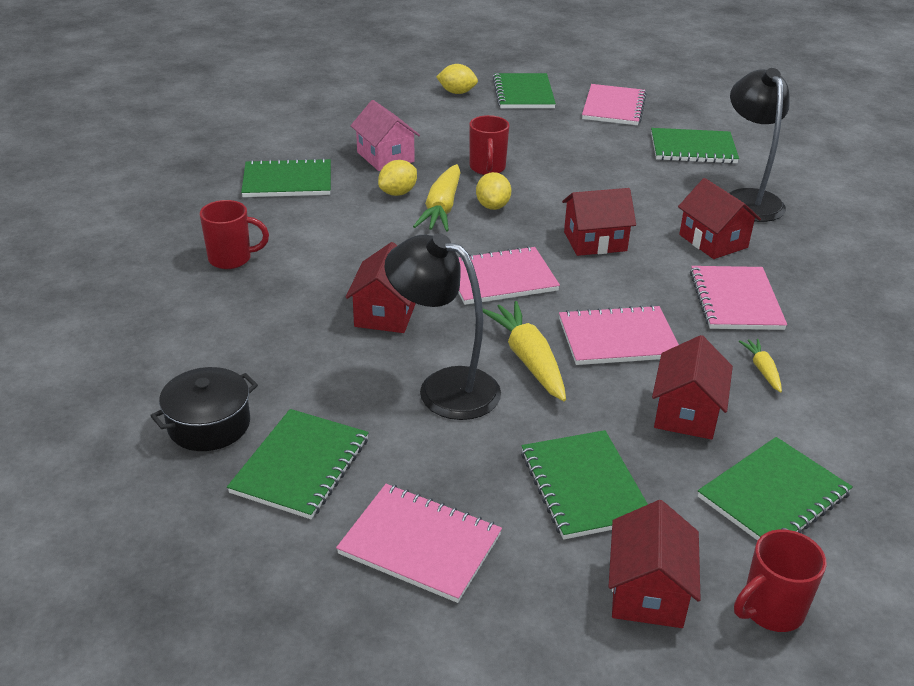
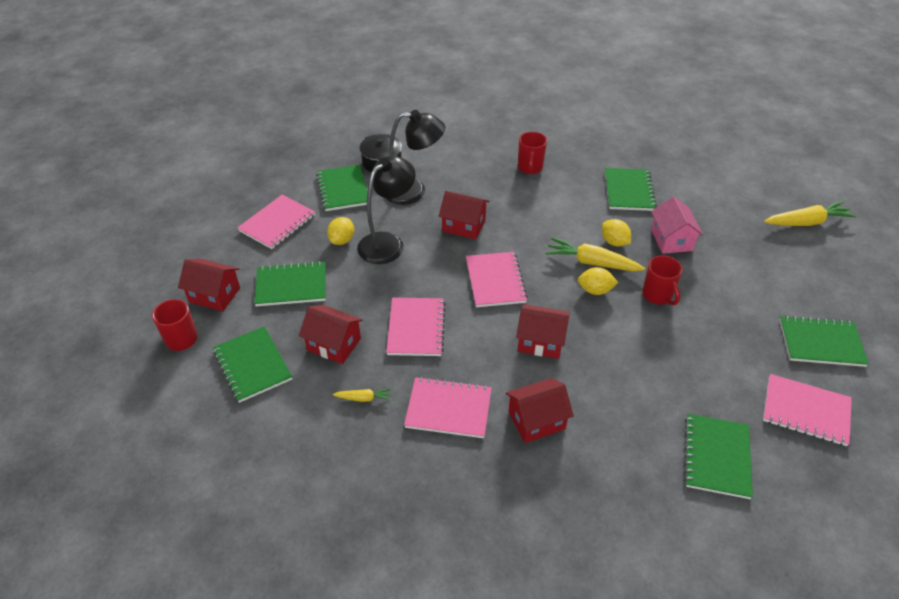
camera: 100 degrees right, 10 degrees up
green notebook [227,409,369,519] -> green notebook turned 45 degrees clockwise [316,165,368,211]
pink house [350,100,420,171] -> pink house turned 75 degrees counterclockwise [651,196,703,254]
yellow lemon [436,64,478,94] -> yellow lemon moved to [327,217,354,245]
red mug [469,115,509,175] -> red mug turned 120 degrees counterclockwise [642,255,682,306]
yellow carrot [483,301,566,401] -> yellow carrot moved to [764,201,856,226]
red house [562,188,636,256] -> red house turned 75 degrees counterclockwise [516,304,570,359]
black lamp [729,68,790,222] -> black lamp moved to [386,110,445,205]

